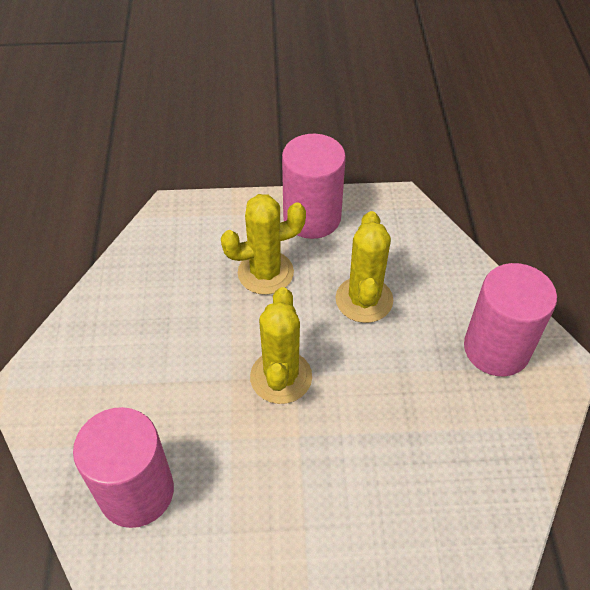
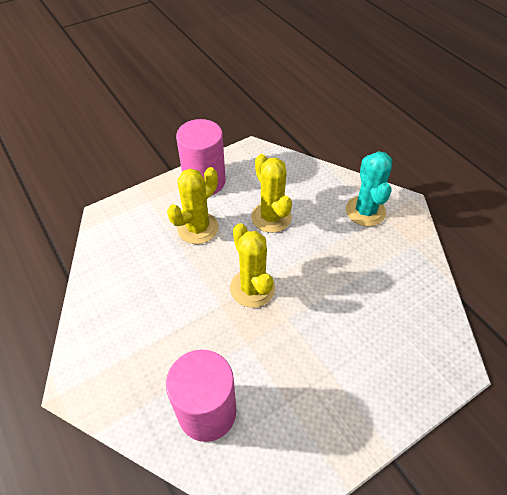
camera: 30 degrees left, 0 degrees up
pink cylinder [464,263,557,376] -> turquoise cactus [346,151,392,226]

